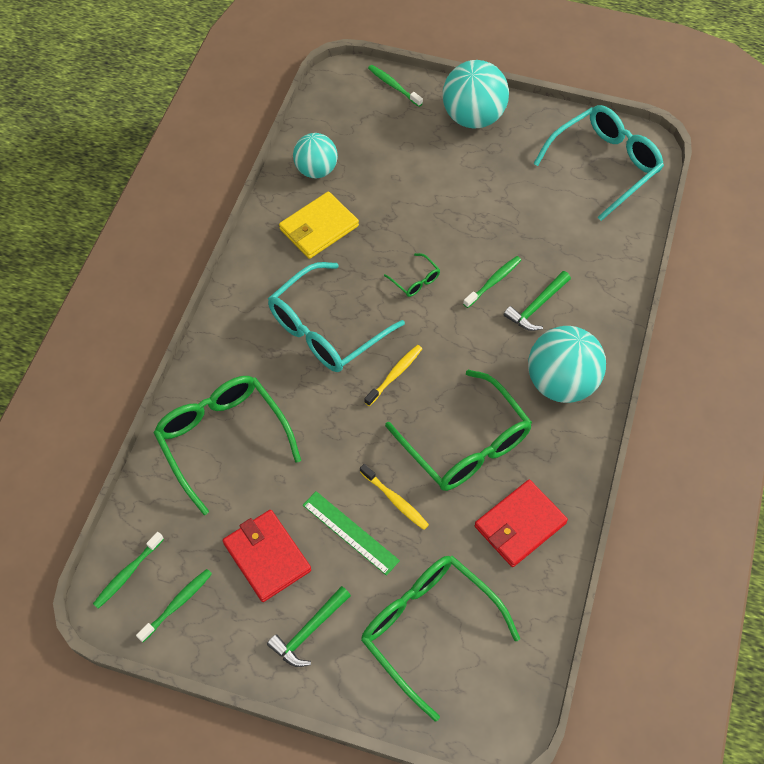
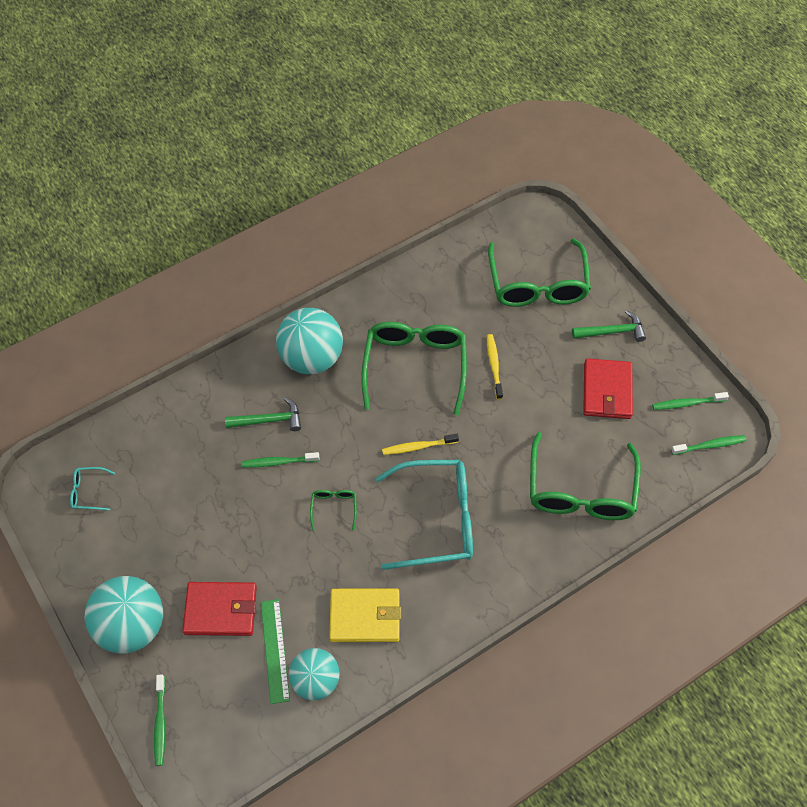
camera: 140 degrees left, 0 degrees up
green ruler [303,491,400,576] -> green ruler moved to [261,599,290,704]
red wallet [475,480,568,567] -> red wallet moved to [182,582,257,636]
turquoise glasses [533,105,664,221] -> turquoise glasses [70,467,115,511], size x0.42

